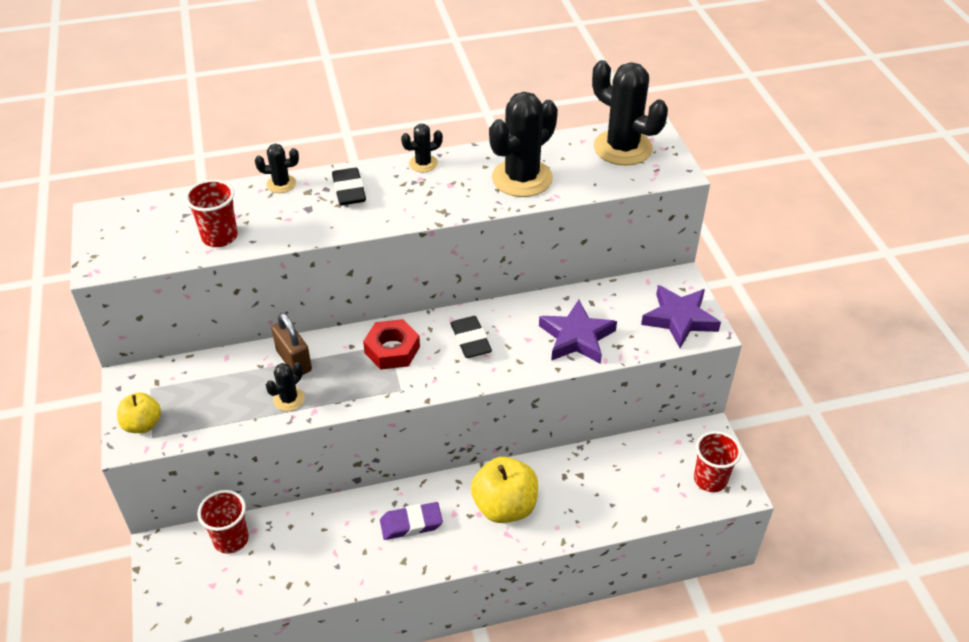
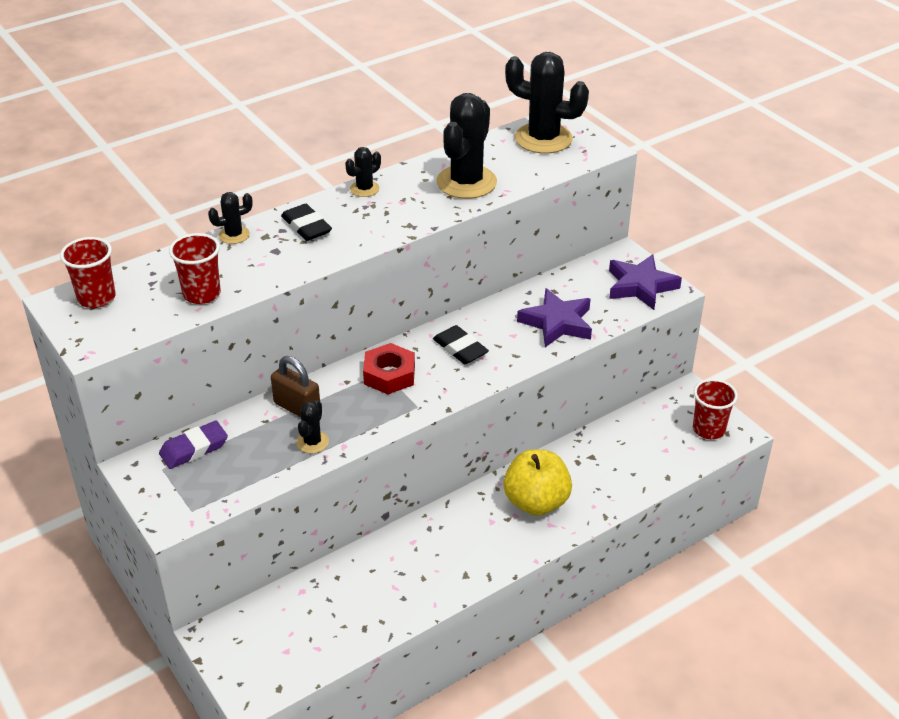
camera: 20 degrees left, 5 degrees down
yellow apple [117,392,161,433] -> none
red cup [197,490,249,554] -> red cup moved to [60,237,116,308]
purple eraser [380,502,443,540] -> purple eraser moved to [159,421,228,469]

